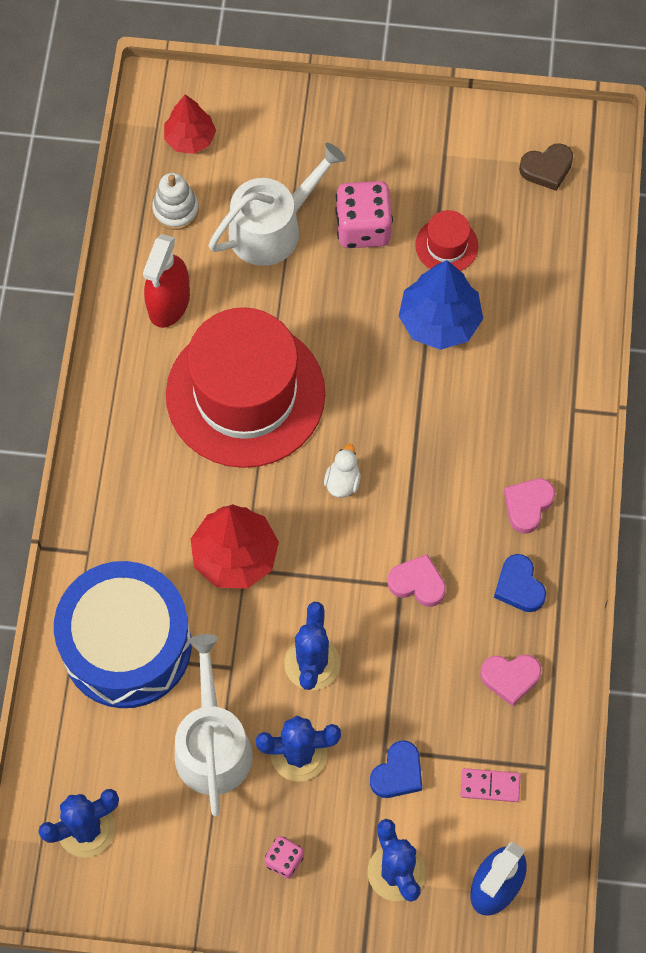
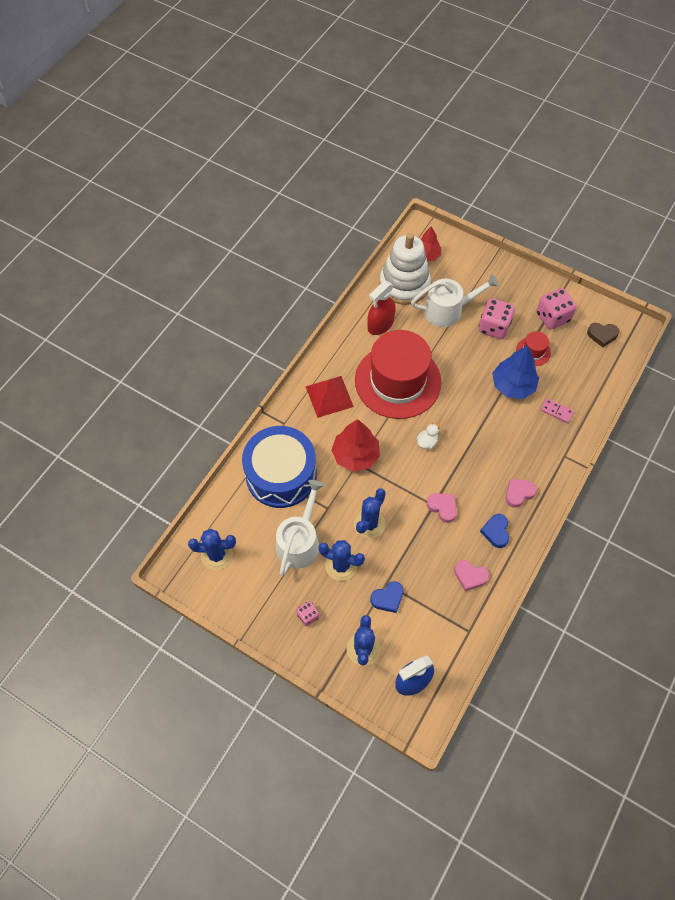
camera: 25 degrees right, 5 degrees down
white stacking toy [152,173,199,230] -> white stacking toy [379,233,431,305], size x2.08
pink domino [460,768,521,802] -> pink domino moved to [541,398,574,423]
none -> red pyramid [306,376,354,418]
none -> pink dice [536,288,577,330]

